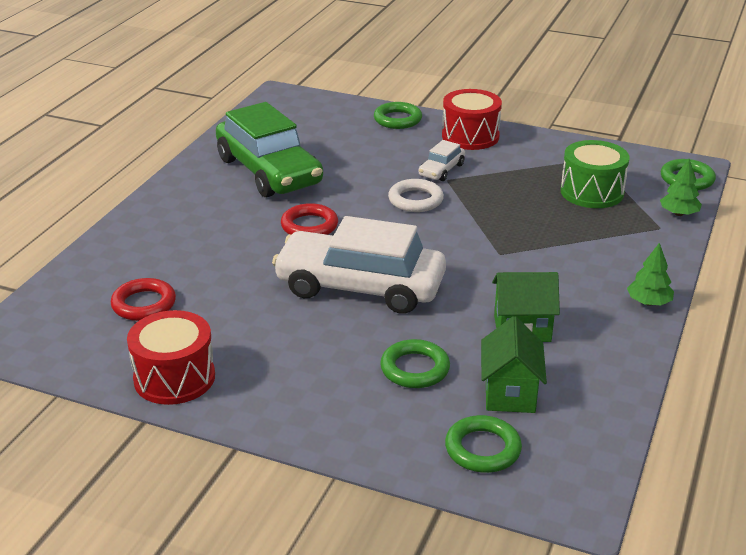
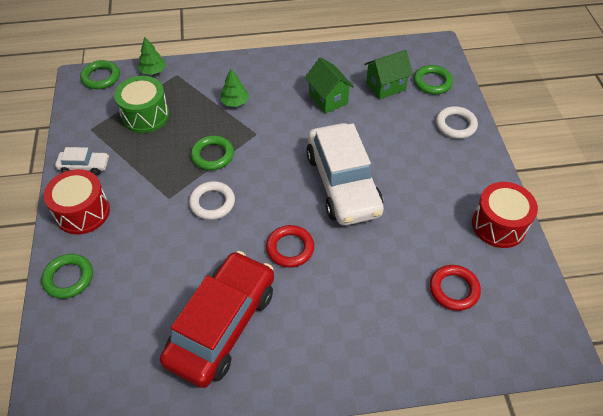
camera: 120 degrees left, 20 degrees up
green car [216,102,323,197] -> red car [160,251,274,388]
green ring [380,339,450,388] -> green ring moved to [191,136,234,170]
white car [418,140,465,181] -> white car moved to [55,147,109,175]
green tree [627,243,674,306] -> green tree moved to [220,69,249,107]
none -> white ring [436,106,478,139]

